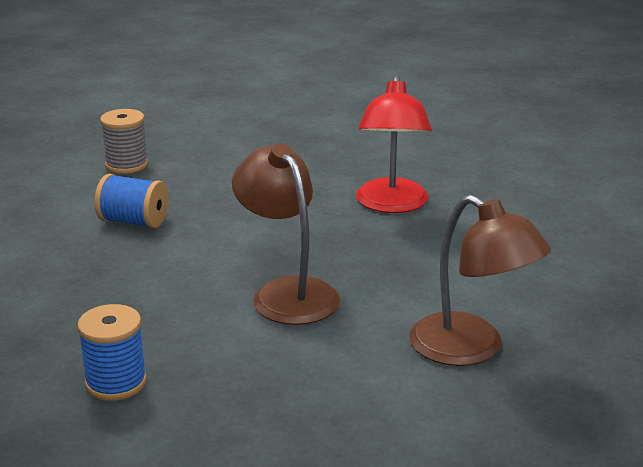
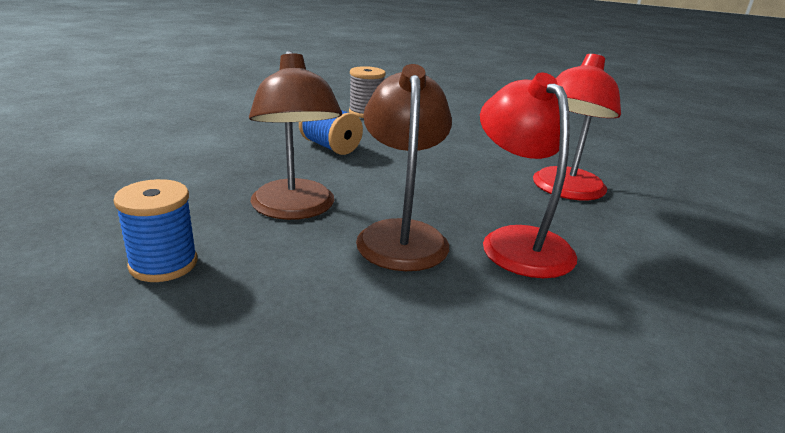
camera: 25 degrees right, 0 degrees up
brown lamp [409,195,551,366] -> brown lamp moved to [249,51,342,220]
none -> red lamp [480,72,577,278]

